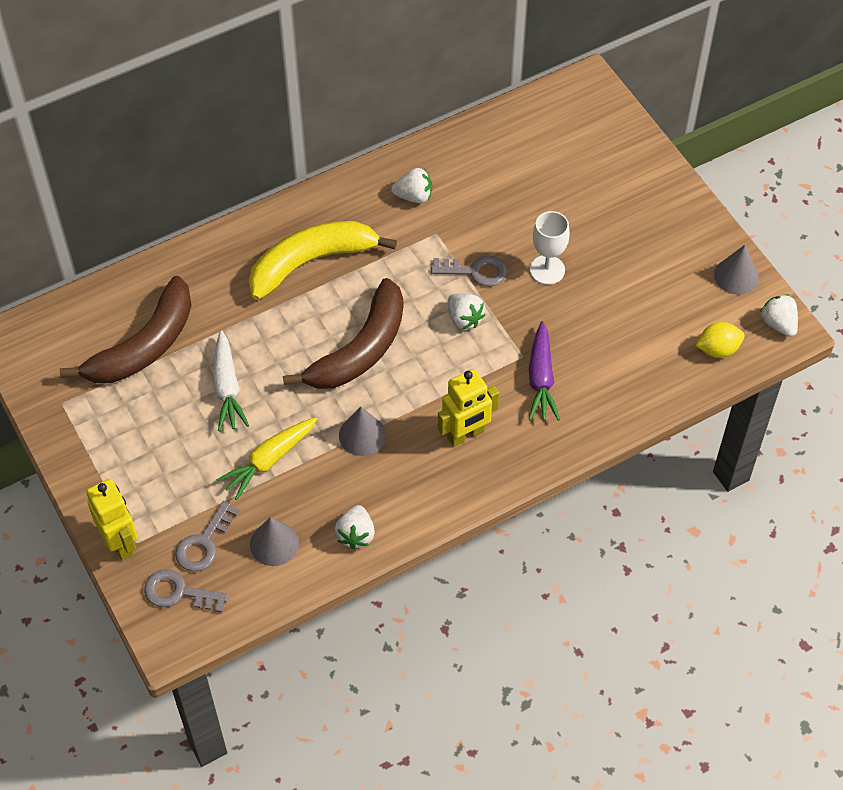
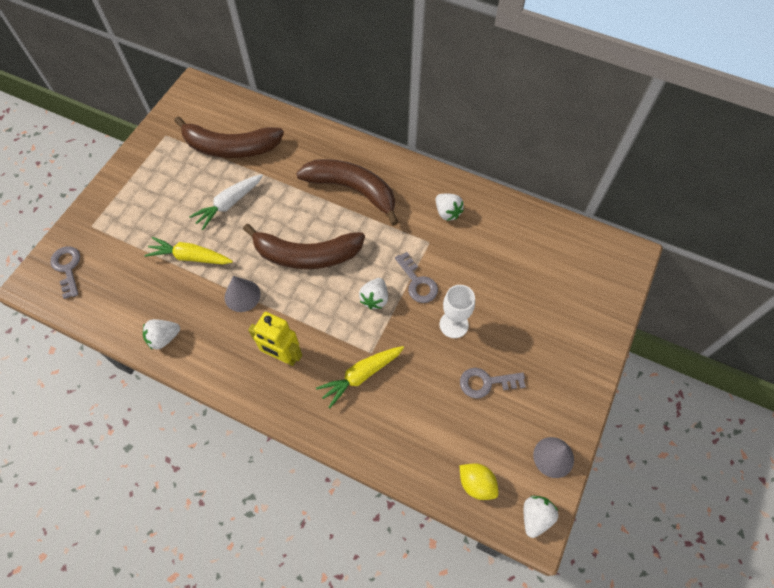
camera: 55 degrees right, 5 degrees up
yellow robot [86,479,138,560] -> none
grey key [175,501,239,571] -> grey key moved to [460,368,526,399]
yellow banana [249,221,397,300] -> brown banana [296,159,399,226]
grey cone [250,517,299,566] -> none
purple carrot [529,321,560,421] -> yellow carrot [316,346,404,408]

